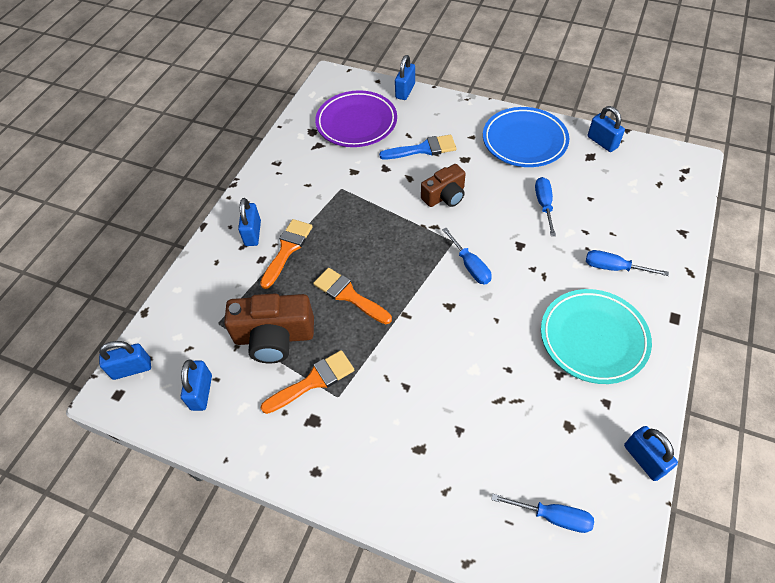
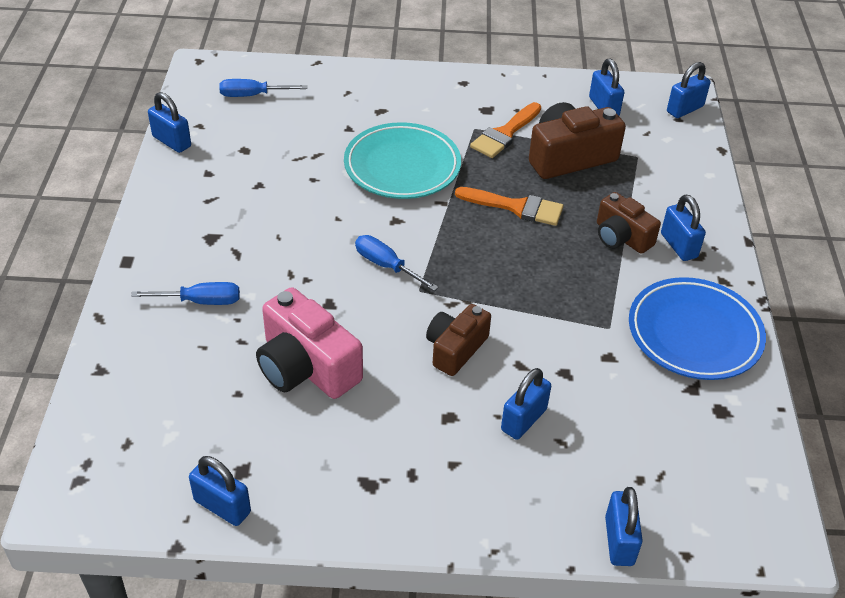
camera: 155 degrees right, 10 degrees down
orange brush [260,219,313,289] -> brown camera [597,192,661,254]
purple plate [315,90,397,147] -> none
blue brush [379,135,456,159] -> blue padlock [501,368,551,440]
blue plate [483,107,570,167] -> blue plate moved to [629,277,766,380]
blue screwdriver [535,177,556,236] -> pink camera [256,287,363,399]
turquoise plate [541,289,652,384] -> turquoise plate moved to [344,122,461,199]

